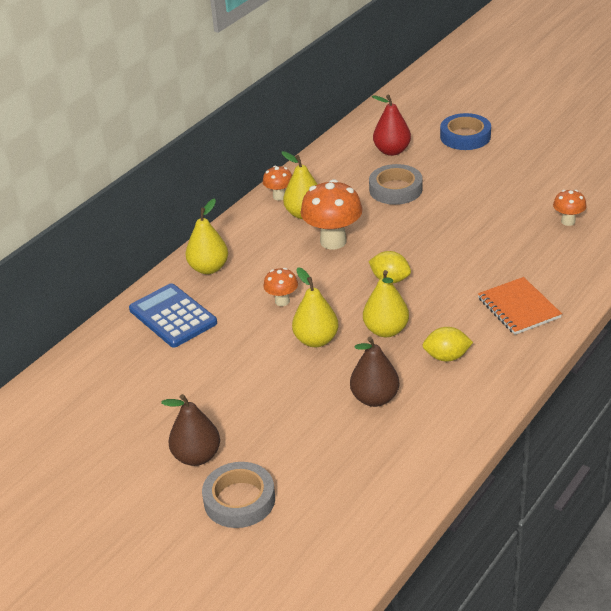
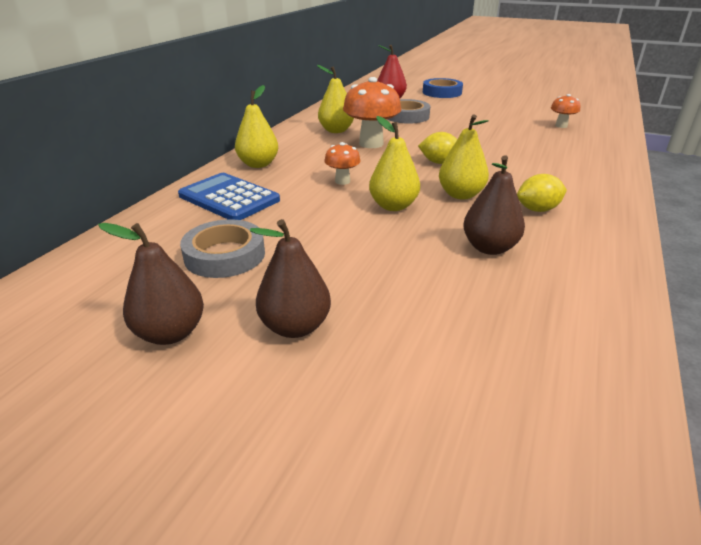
camera: 15 degrees left, 5 degrees down
grey tape [202,462,275,528] -> grey tape moved to [180,219,265,278]
orange mushroom [263,166,292,200] -> none
orange notebook [478,277,562,335] -> none
none -> brown pear [98,223,204,345]

